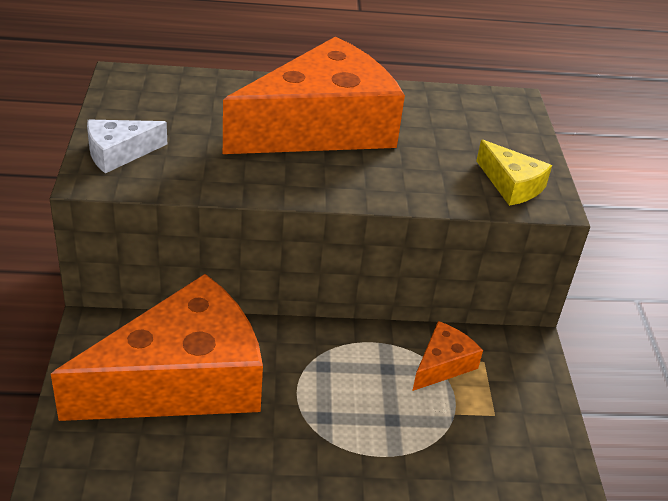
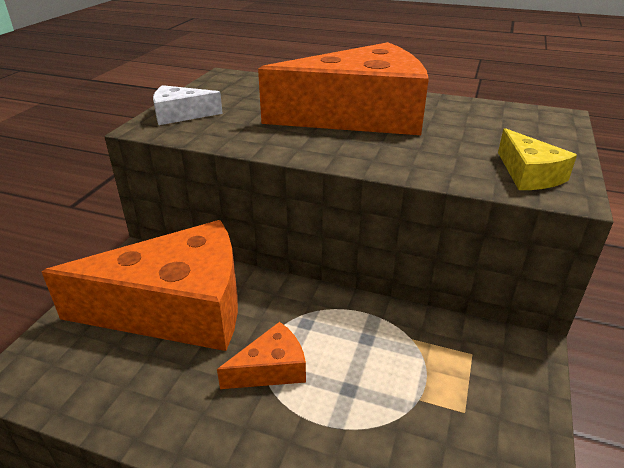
camera: 25 degrees right, 5 degrees down
orange cheese [412,321,483,391] -> orange cheese moved to [217,322,306,389]

